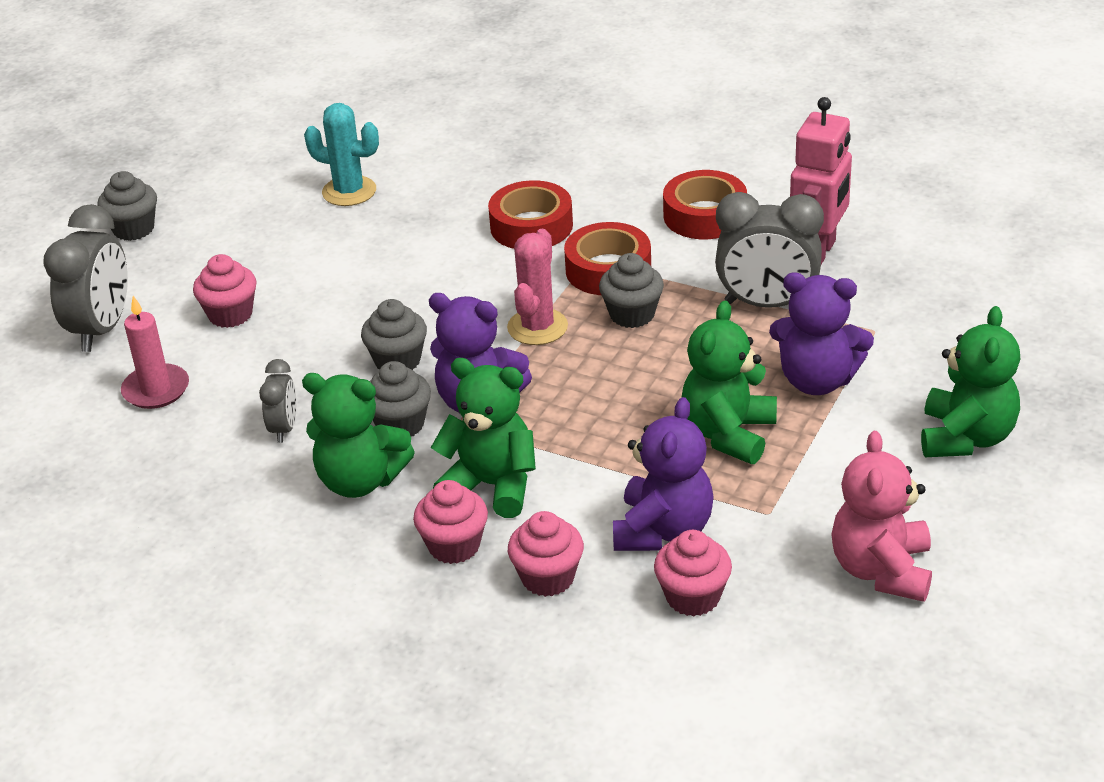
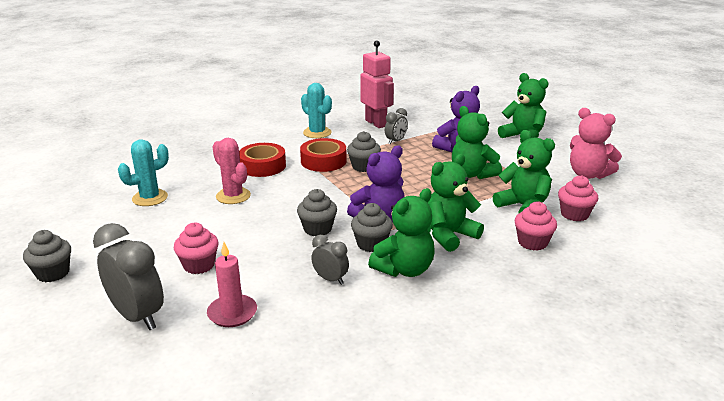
camera: 60 degrees left, 10 degrees down
pink cupcake [413,480,488,564] -> none
pink cactus [507,229,568,345] -> pink cactus moved to [212,138,251,204]
purple teddy bear [613,397,713,551] -> green teddy bear [493,130,555,213]
red tape [663,170,747,239] -> turquoise cactus [301,83,332,138]
grey clock [715,192,824,308] -> grey clock [385,108,408,144], size x0.53

